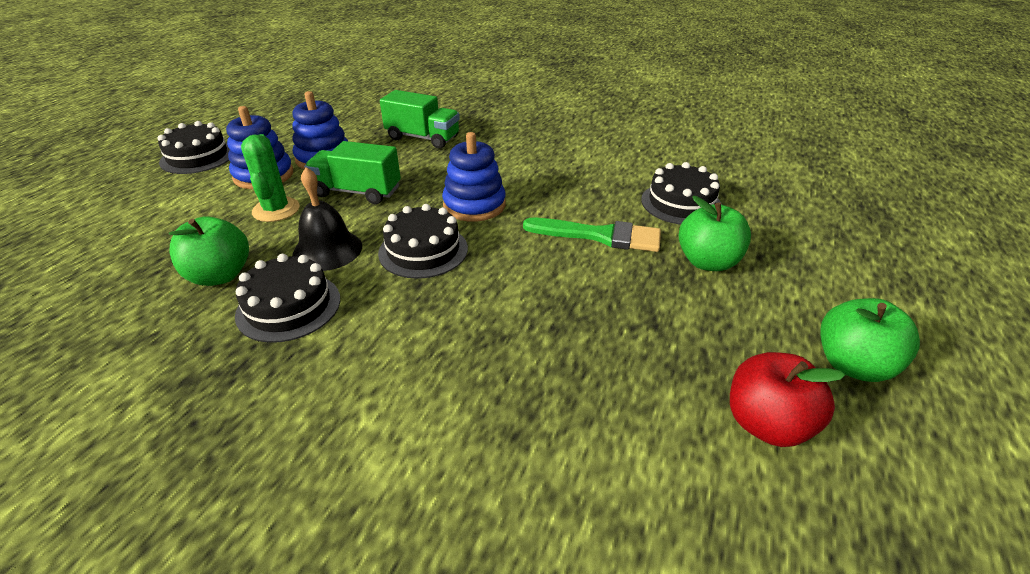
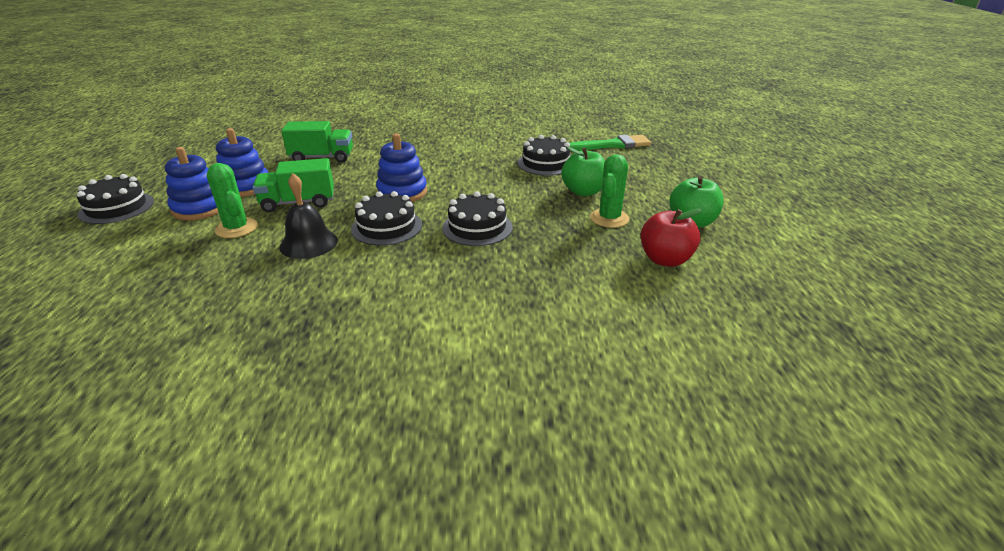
camera: 25 degrees left, 5 degrees down
green apple [169,216,249,286] -> none
black cake [235,254,340,343] -> black cake moved to [442,191,513,246]
green brush [523,218,661,252] -> green brush moved to [569,135,651,151]
none -> green cactus [590,154,629,228]

